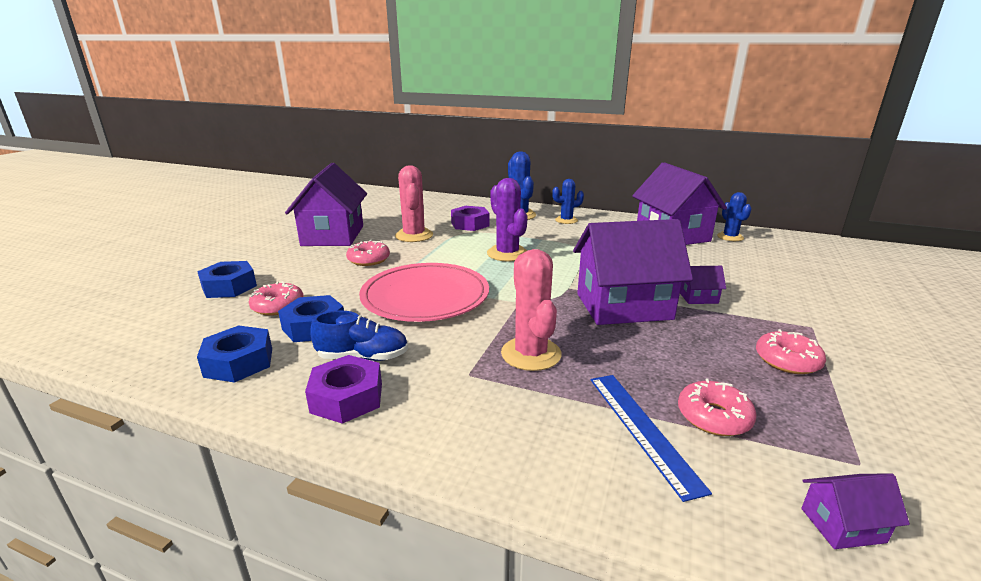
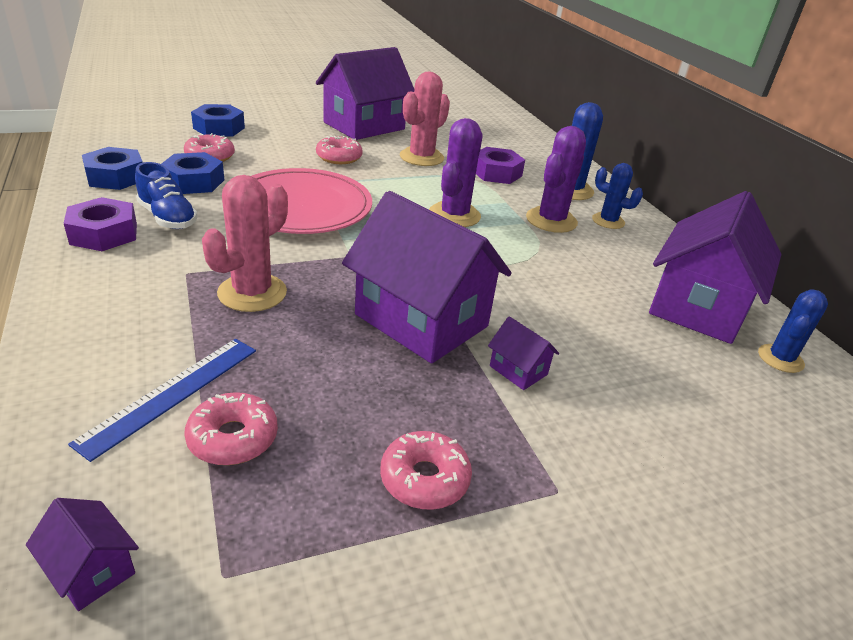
camera: 45 degrees right, 10 degrees up
none -> purple cactus [526,126,586,233]

